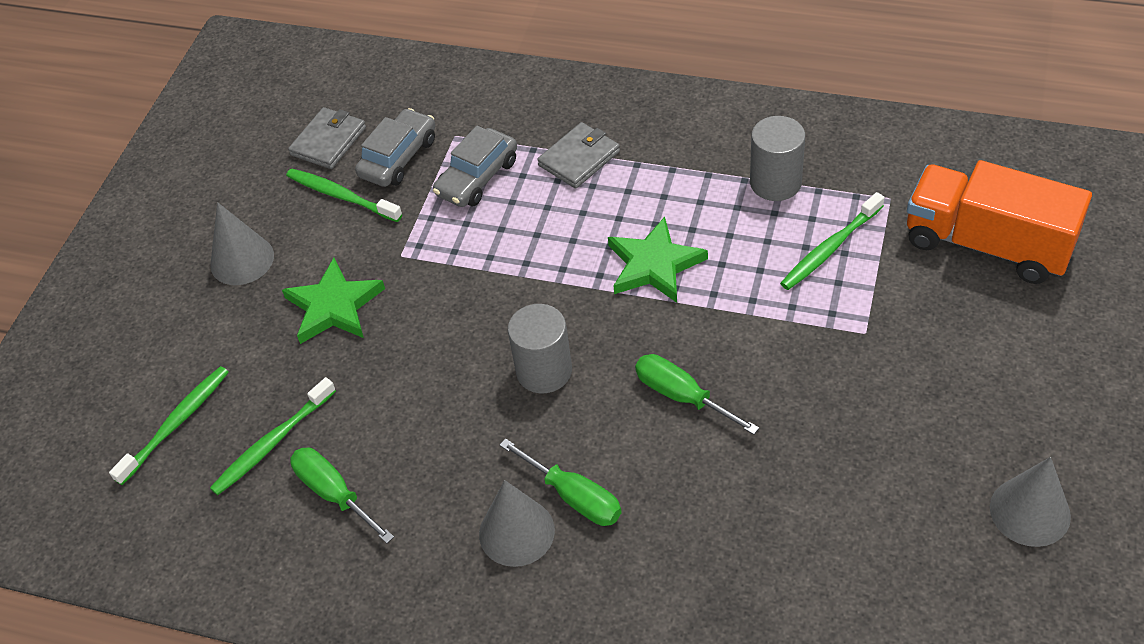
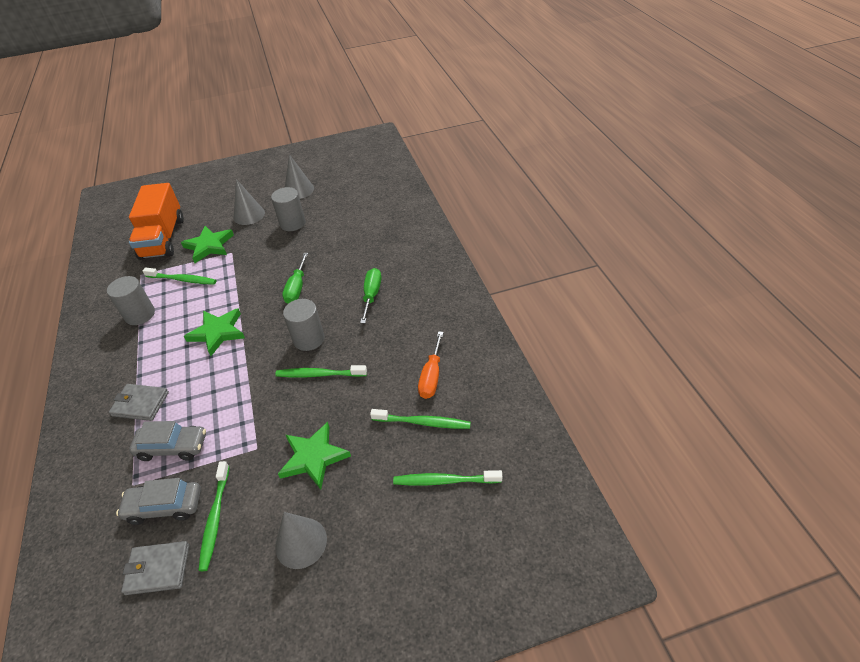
camera: 125 degrees left, 5 degrees down
green screwdriver [290,447,394,543] -> orange screwdriver [418,331,444,399]
grey cone [479,480,555,567] -> grey cone moved to [233,179,265,225]
none -> green star [181,226,234,263]
none -> grey cylinder [271,187,305,231]
none -> green toothbrush [275,365,367,378]

